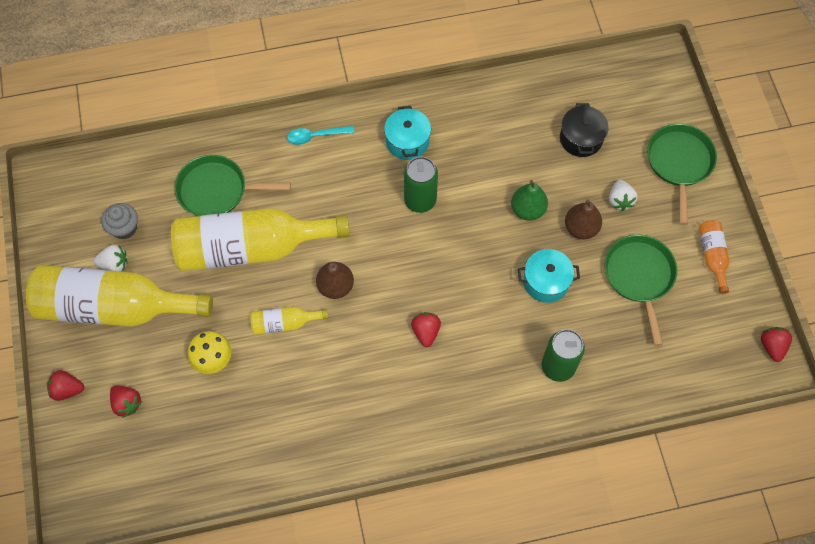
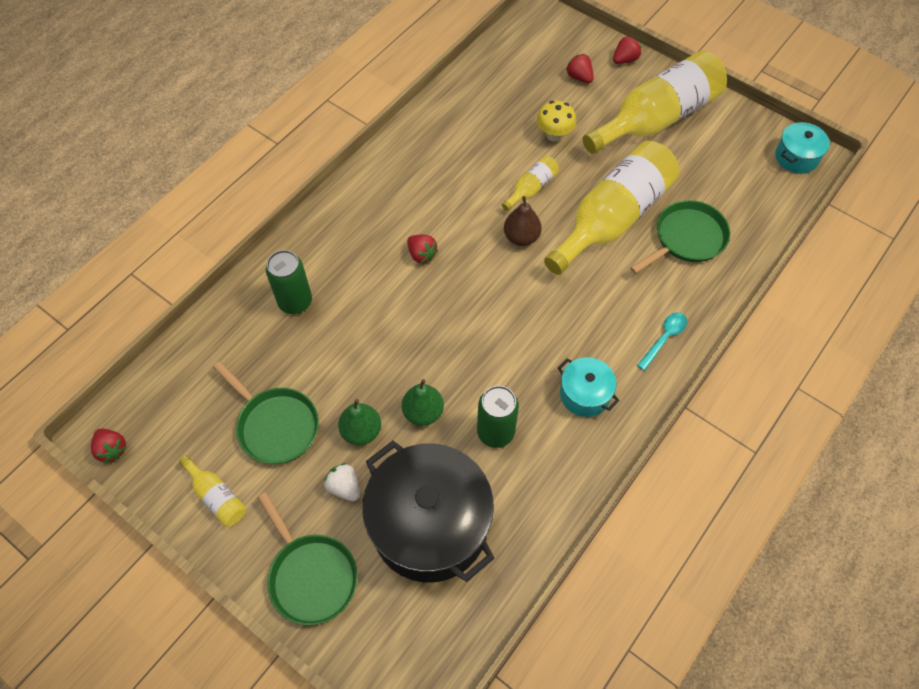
camera: 140 degrees right, 5 degrees down
white strawberry [93,245,128,272] -> none
grey cupcake [101,203,138,239] -> none
red strawberry [110,385,142,418] -> red strawberry turned 45 degrees clockwise [566,54,594,83]
green can [404,157,438,213] -> green can moved to [477,386,519,448]
turquoise pot [518,249,580,303] -> turquoise pot moved to [775,122,830,174]
black pot [560,103,609,157] -> black pot [362,441,495,583], size x2.12
brown pear [565,200,602,240] -> green pear [338,399,381,445]
orange bottle [699,220,729,294] -> yellow bottle [179,455,246,527]

